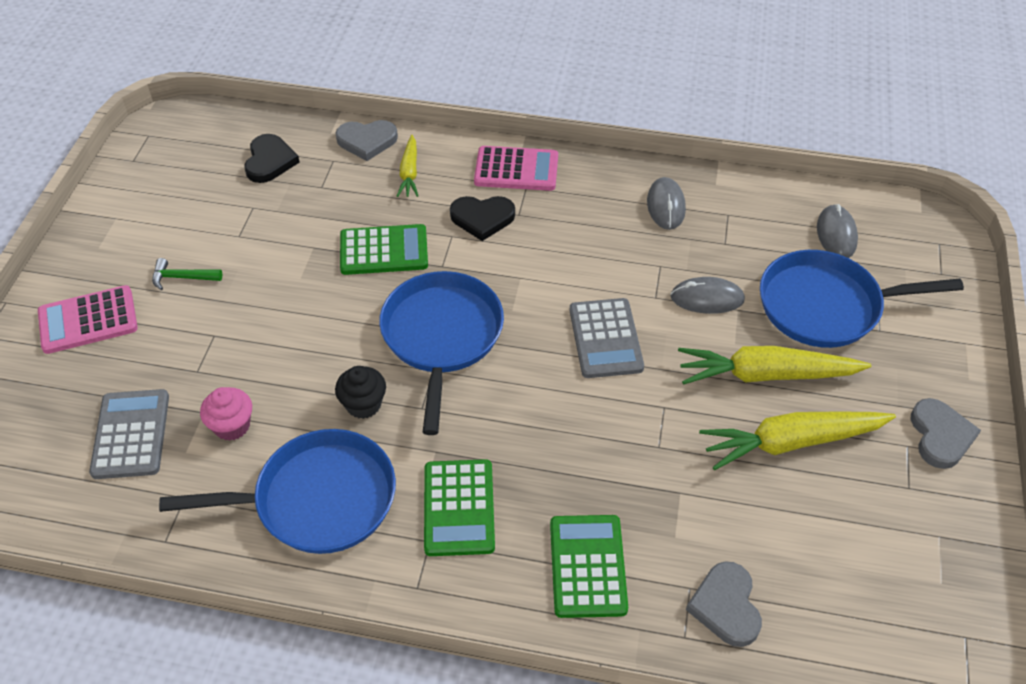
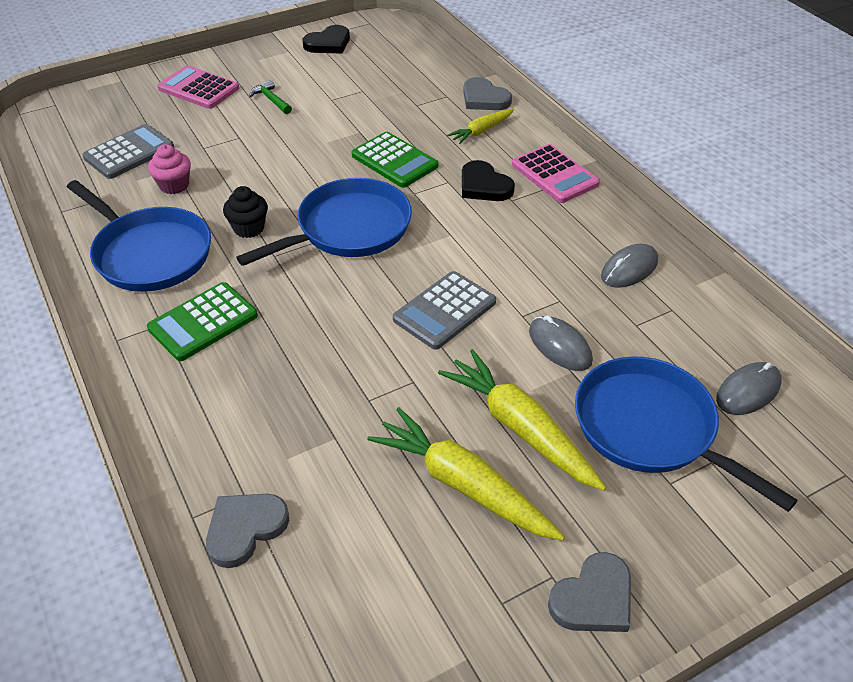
camera: 50 degrees right, 5 degrees down
black heart [244,134,300,183] -> black heart moved to [303,25,350,54]
green calculator [550,515,628,618] -> none

